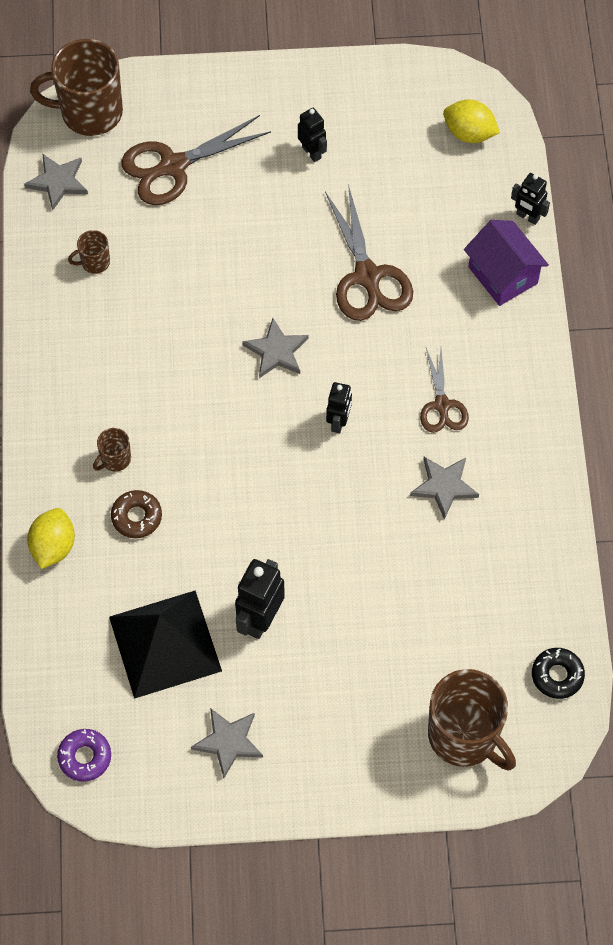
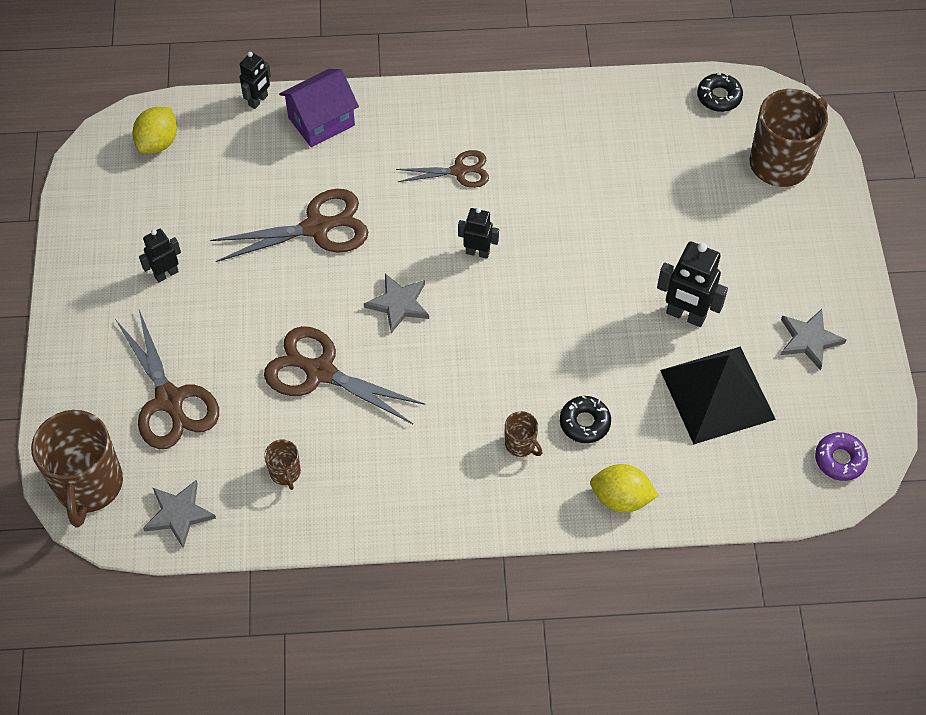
camera: 90 degrees left, 5 degrees down
brown donut [111,490,162,538] -> black donut [560,396,611,443]
grey star [410,457,479,519] -> none
none -> brown scissors [264,326,425,424]

